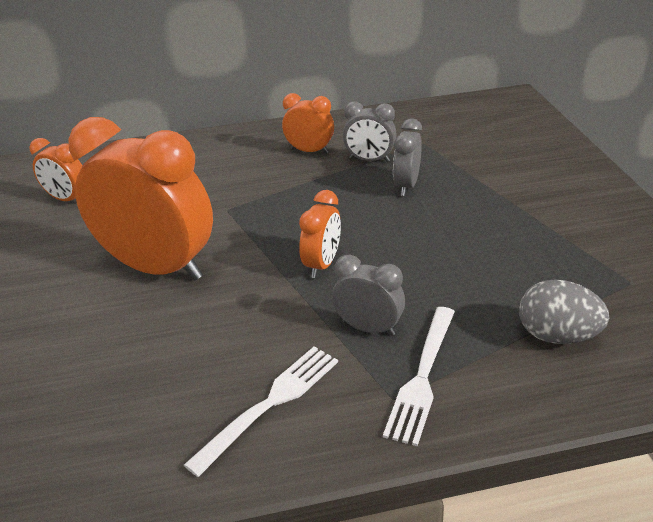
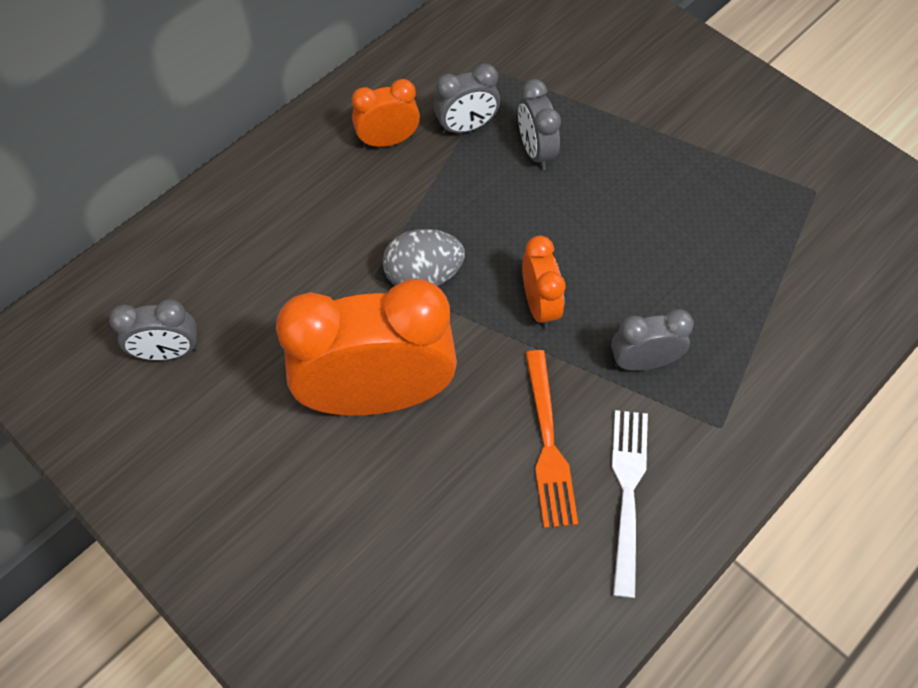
camera: 35 degrees left, 25 degrees up
orange clock [29,138,83,201] -> grey clock [109,299,197,360]
white fork [383,307,455,446] -> none
grey egg [519,279,609,344] -> grey egg moved to [383,229,465,286]
none -> orange fork [525,350,578,528]

